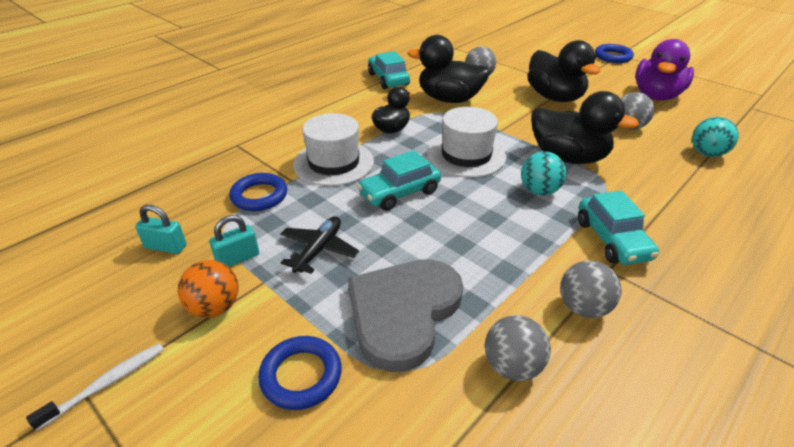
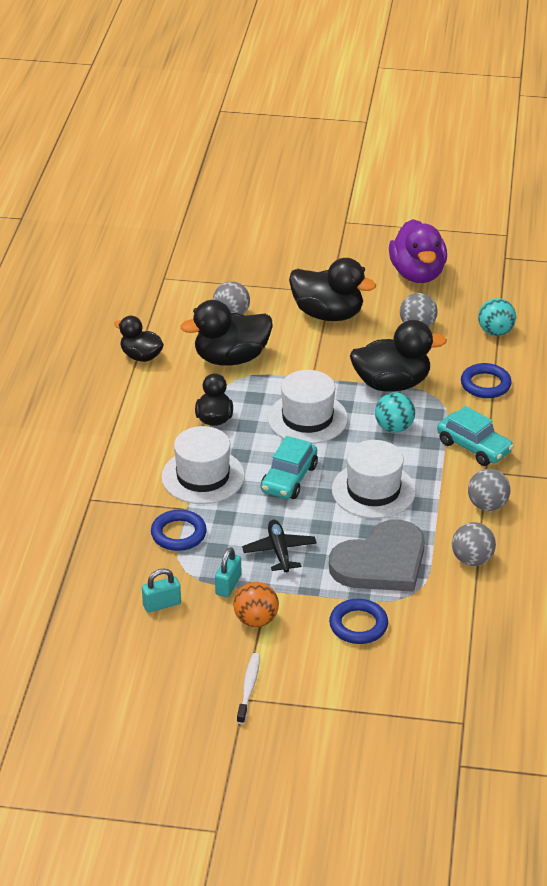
camera: 35 degrees left, 0 degrees up
grey heart [348,259,463,372] -> grey heart turned 120 degrees counterclockwise [329,520,425,592]
turquoise car [368,51,410,89] -> black duck [114,316,164,362]
blue ring [595,44,634,63] -> blue ring moved to [461,363,512,398]
none -> white hat [332,440,416,519]

